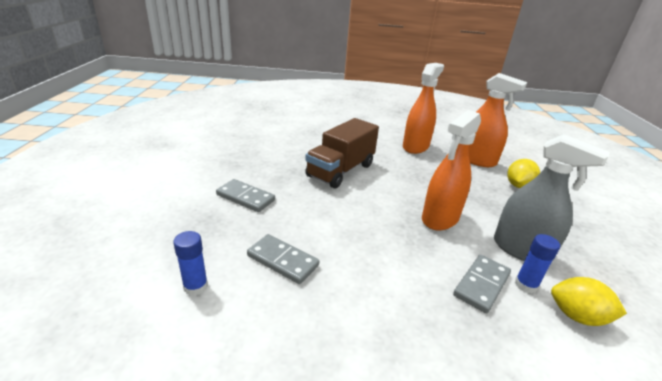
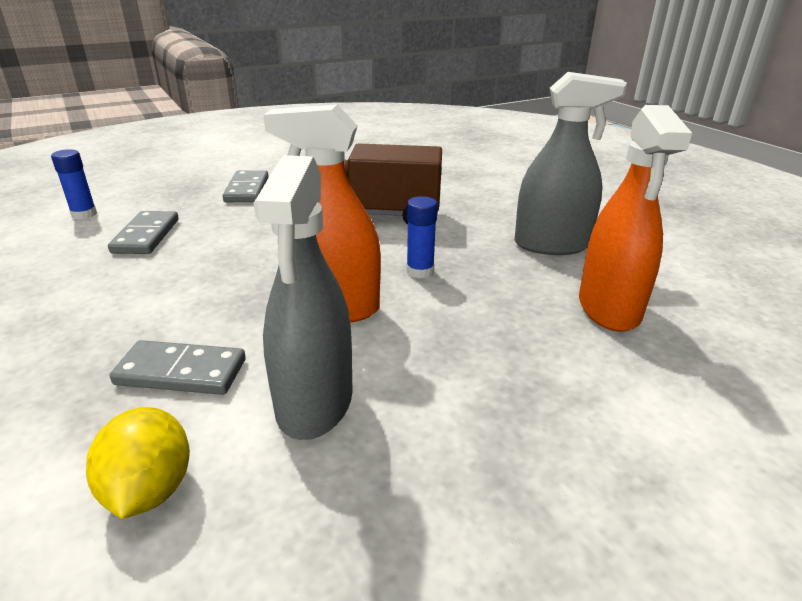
camera: 60 degrees right, 0 degrees up
orange spray bottle [403,63,444,154] -> grey spray bottle [514,72,627,255]
yellow lemon [507,159,540,188] -> none
blue glue stick [515,234,560,293] -> blue glue stick moved to [406,196,438,278]

